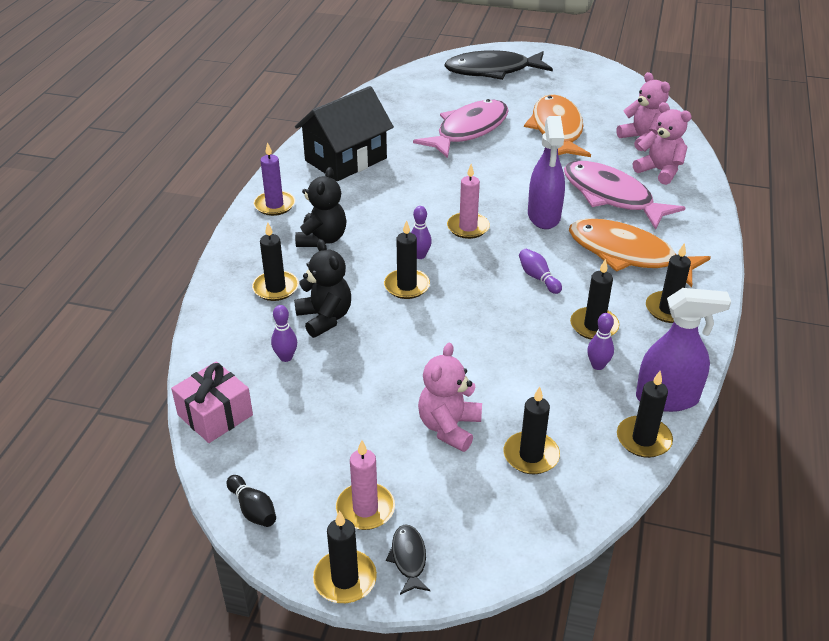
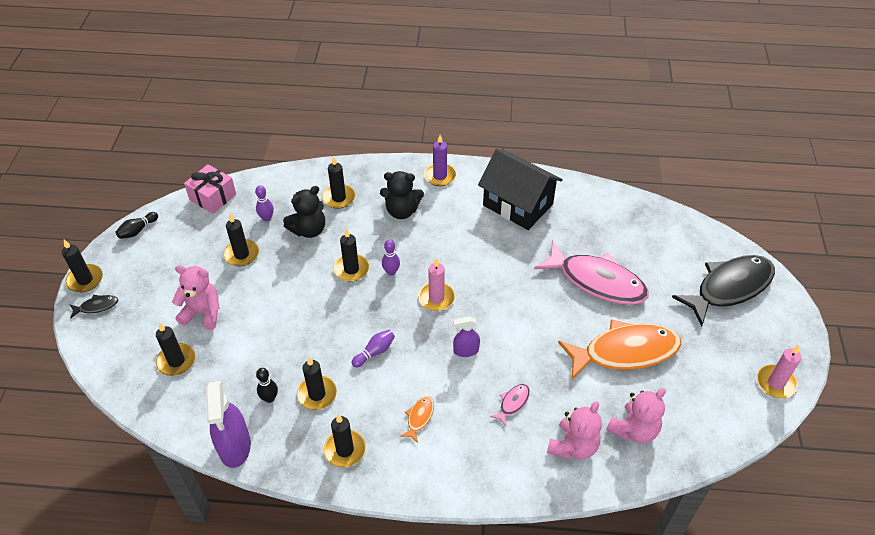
camera: 80 degrees right, 10 degrees up
pink candle [336,440,395,530] -> pink candle moved to [757,345,801,398]
black fish [444,50,553,80] -> black fish turned 75 degrees clockwise [672,255,775,326]
purple spray bottle [528,116,565,229] -> purple spray bottle [453,316,480,357], size x0.56
pink fish [564,161,686,230] -> pink fish [490,384,530,426], size x0.41
orange fish [569,218,711,288] -> orange fish [400,396,434,443], size x0.41
purple bowling pin [587,313,614,370] -> black bowling pin [256,368,278,403]
black candle [617,371,673,458] -> black candle moved to [224,214,259,267]

